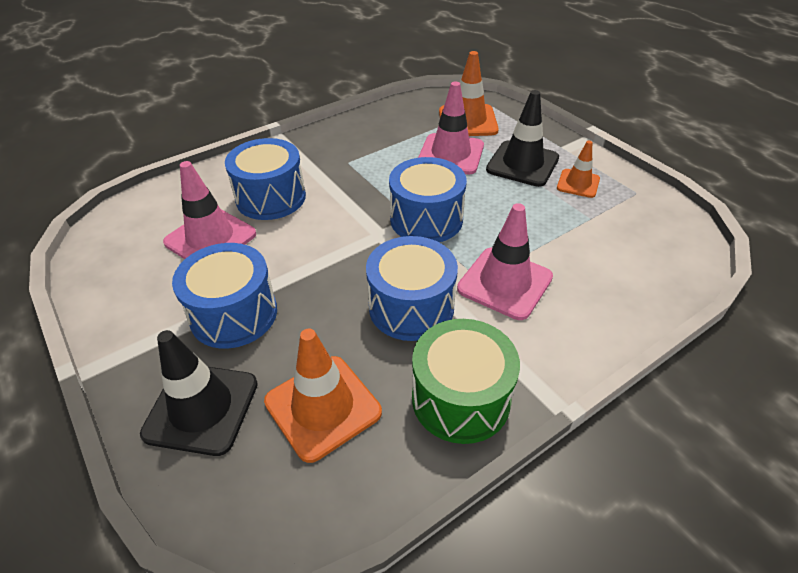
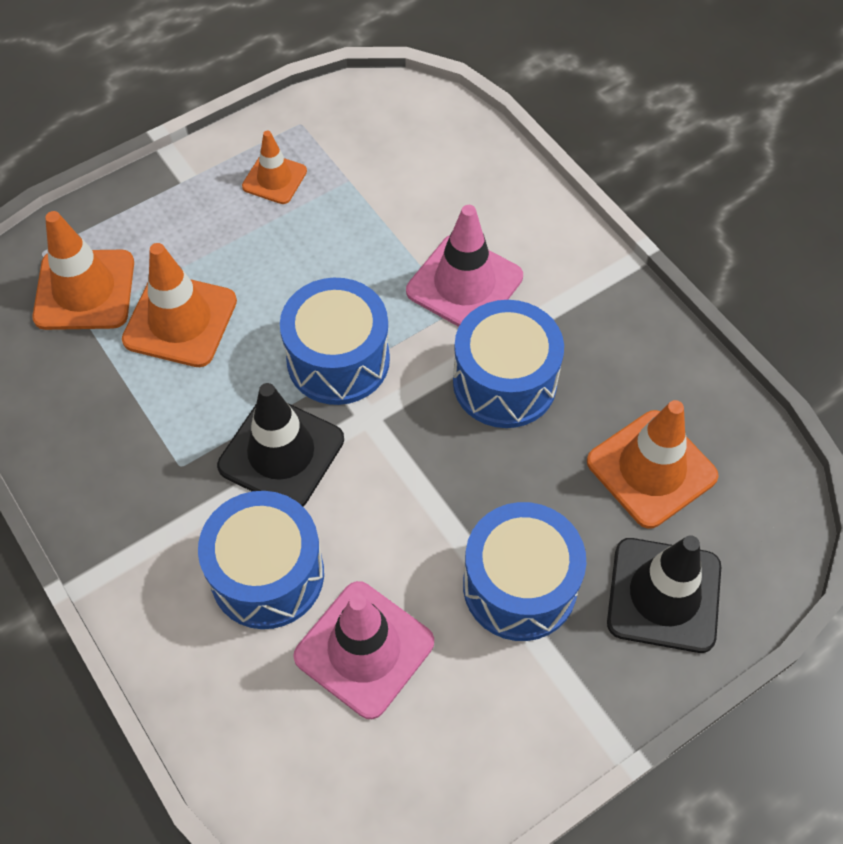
camera: 90 degrees left, 15 degrees up
green drum [412,319,520,444] -> none
pink traffic cone [418,81,484,174] -> orange traffic cone [122,243,237,367]
black traffic cone [486,90,559,187] -> black traffic cone moved to [217,383,344,506]

